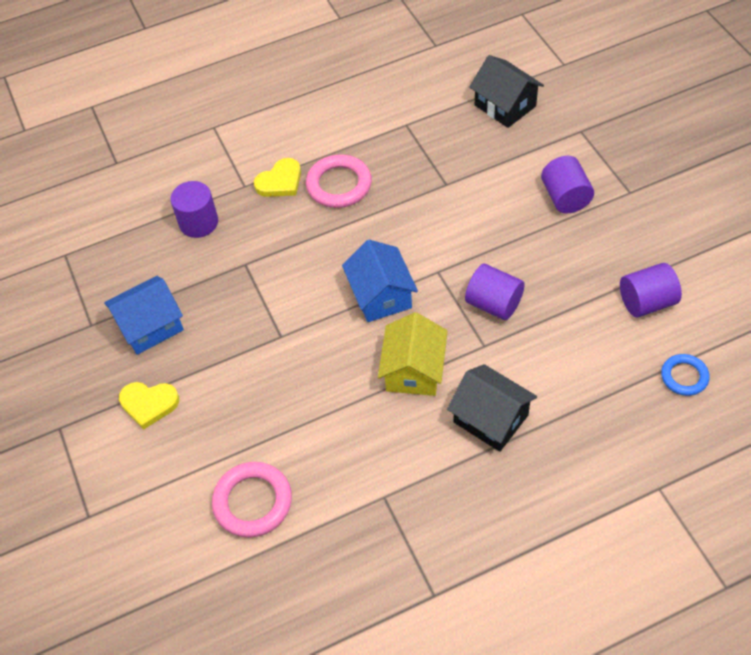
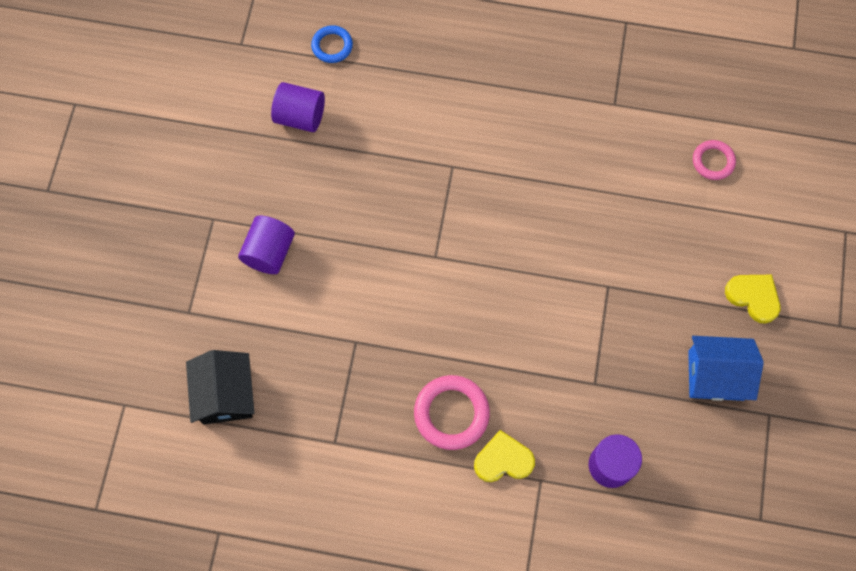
camera: 150 degrees left, 15 degrees up
pink ring [212,462,292,538] -> pink ring [693,140,736,180], size x0.61
blue house [342,240,418,322] -> none
yellow house [378,312,448,396] -> none
black house [447,364,537,452] -> none
purple cylinder [465,264,525,320] -> none

